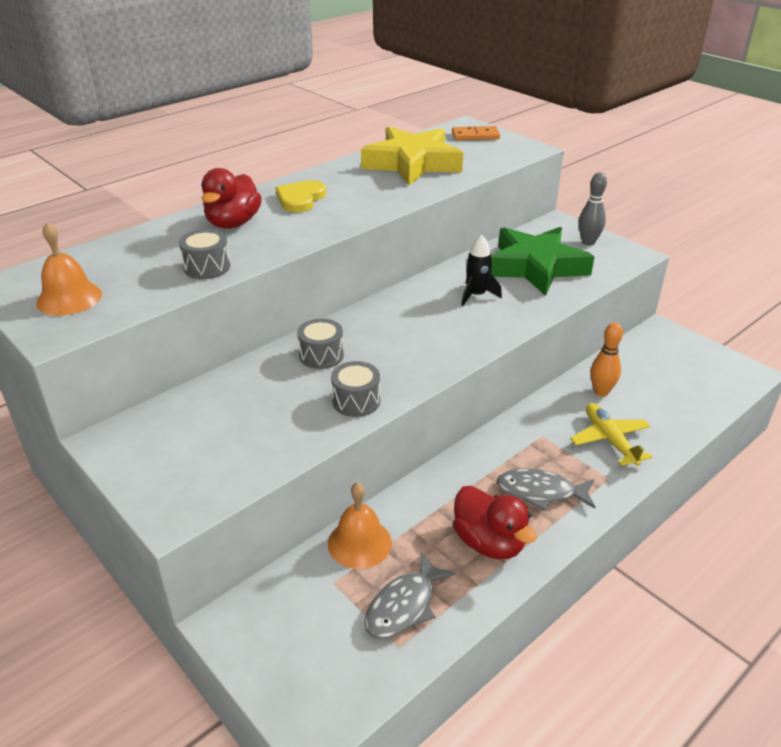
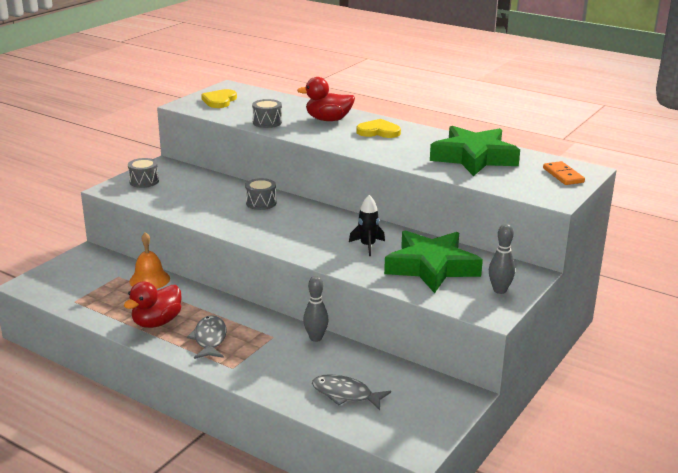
camera: 75 degrees right, 10 degrees down
orange bell [36,222,102,316] -> yellow heart [201,89,237,108]
grey drum [331,361,380,417] -> grey drum moved to [128,158,159,188]
yellow star [361,127,463,185] -> green star [430,126,520,176]
grey fish [364,552,456,639] -> grey fish moved to [312,374,391,410]
yellow plane [570,403,652,466] -> none
orange bowling pin [590,322,623,396] -> none
none -> grey bowling pin [303,276,329,342]

